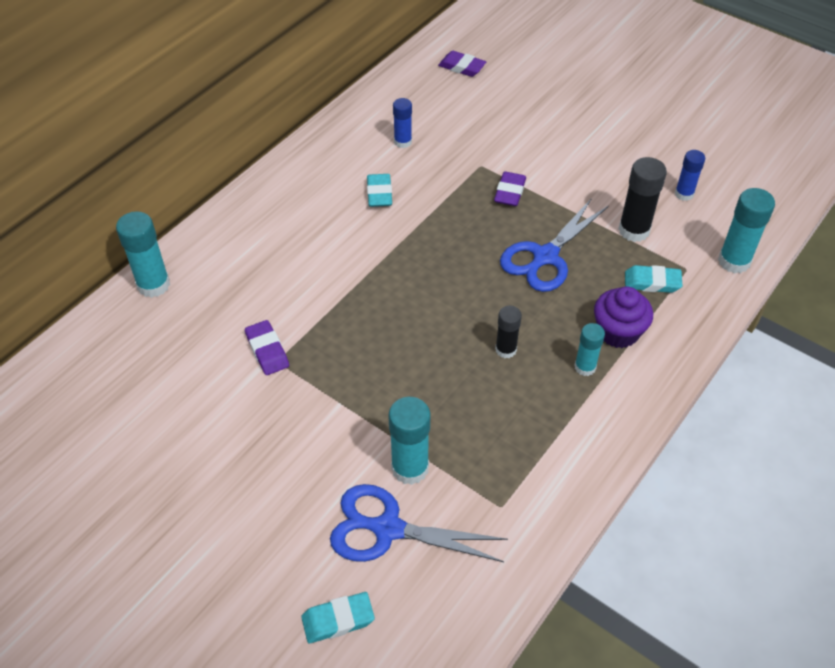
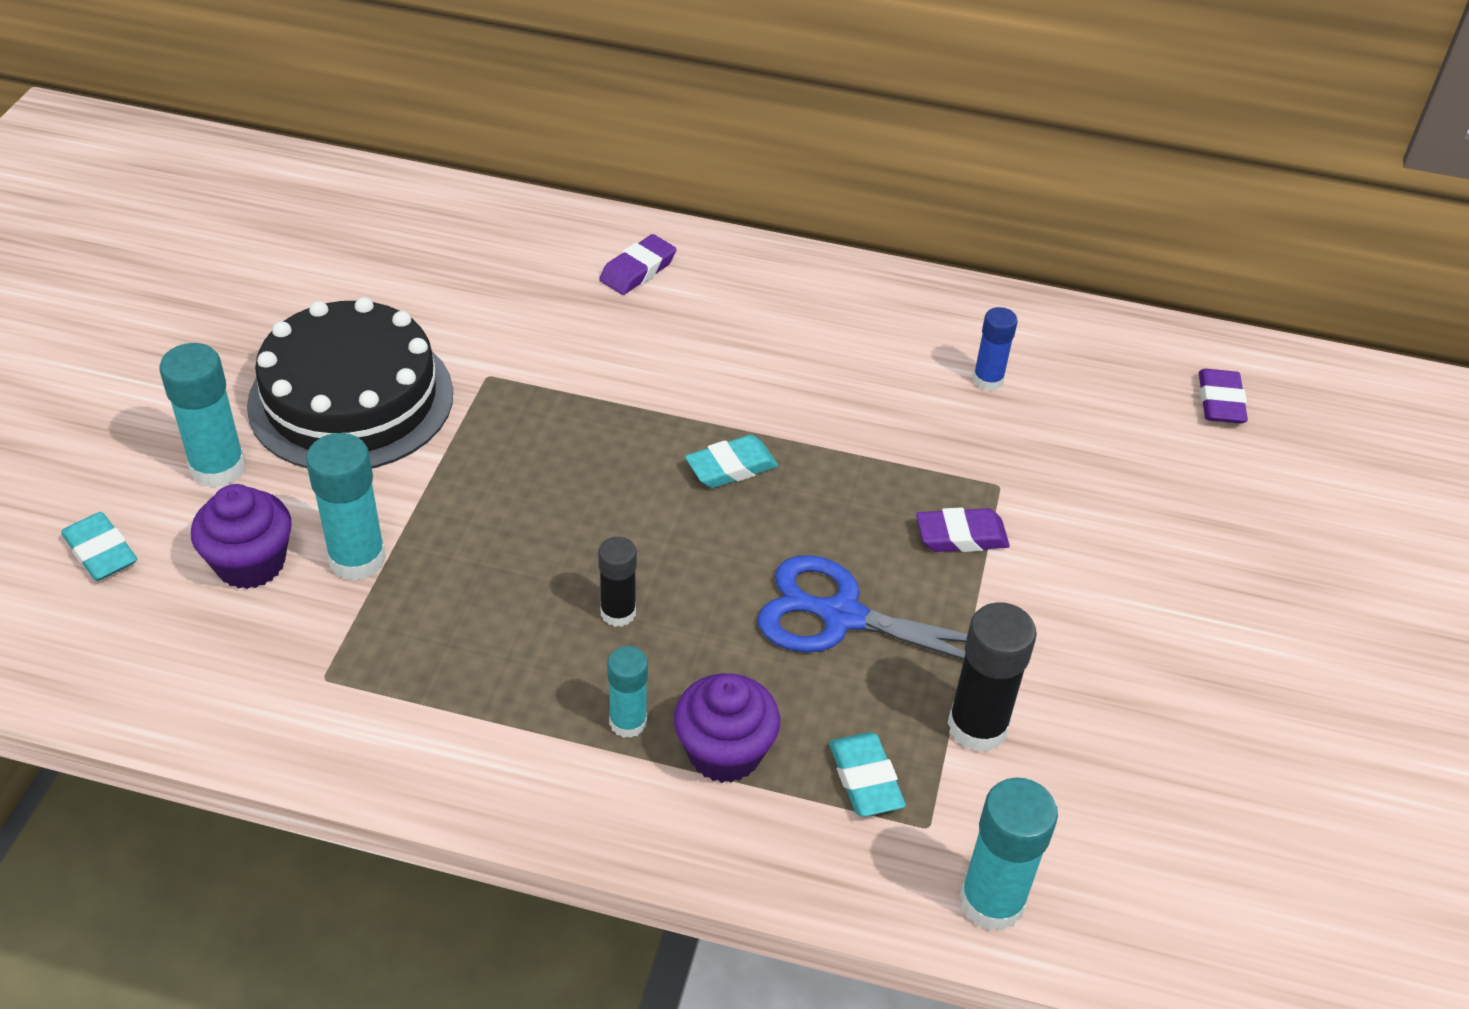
camera: 65 degrees right, 5 degrees down
turquoise glue stick [116,211,170,298] -> turquoise glue stick moved to [159,343,246,488]
purple eraser [245,320,289,375] -> purple eraser moved to [599,234,677,295]
blue scissors [330,484,508,562] -> purple cupcake [191,484,292,589]
turquoise eraser [367,174,392,207] -> turquoise eraser moved to [685,435,778,488]
blue glue stick [675,150,705,201] -> none
none -> black cake [247,297,453,468]

